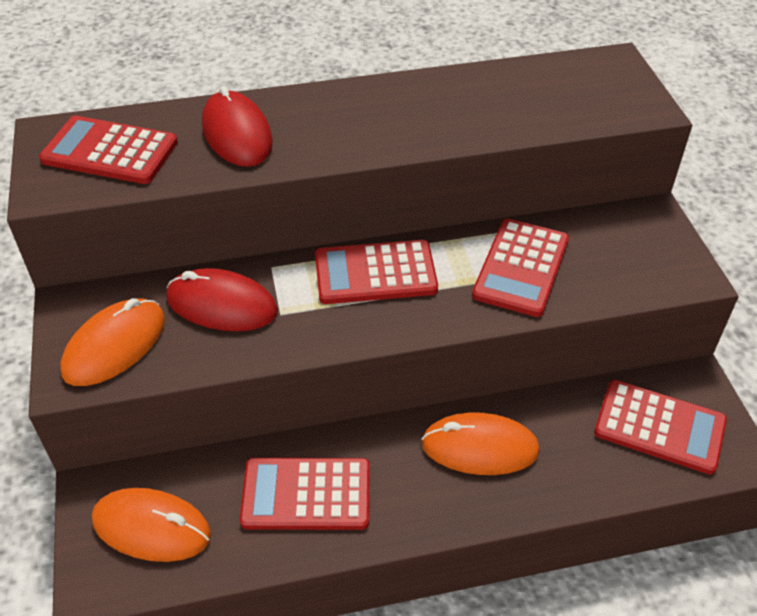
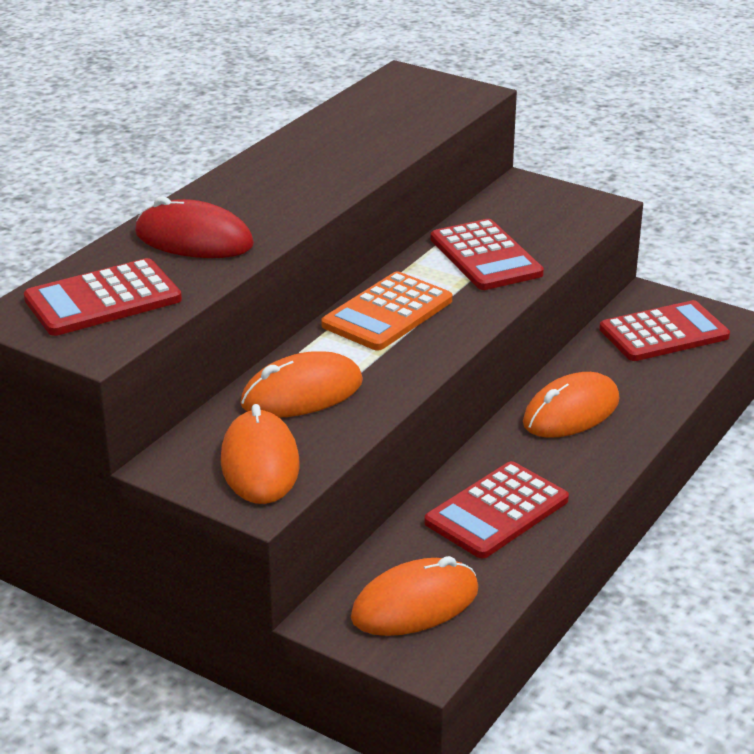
camera: 45 degrees left, 15 degrees down
red mouse [166,268,278,331] -> orange mouse [240,351,363,418]
red calculator [315,240,438,304] -> orange calculator [321,271,452,351]

